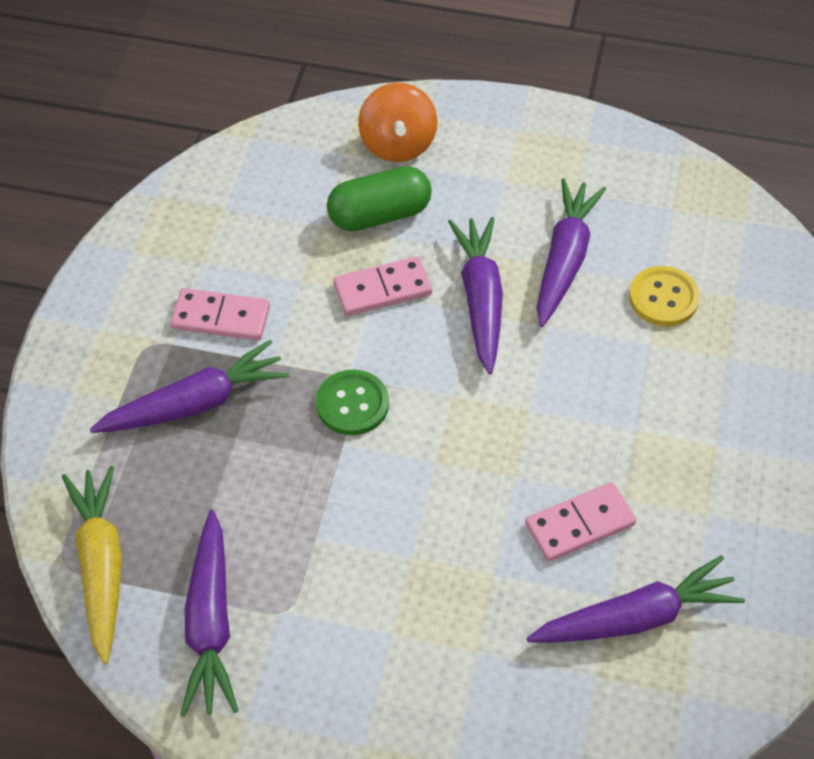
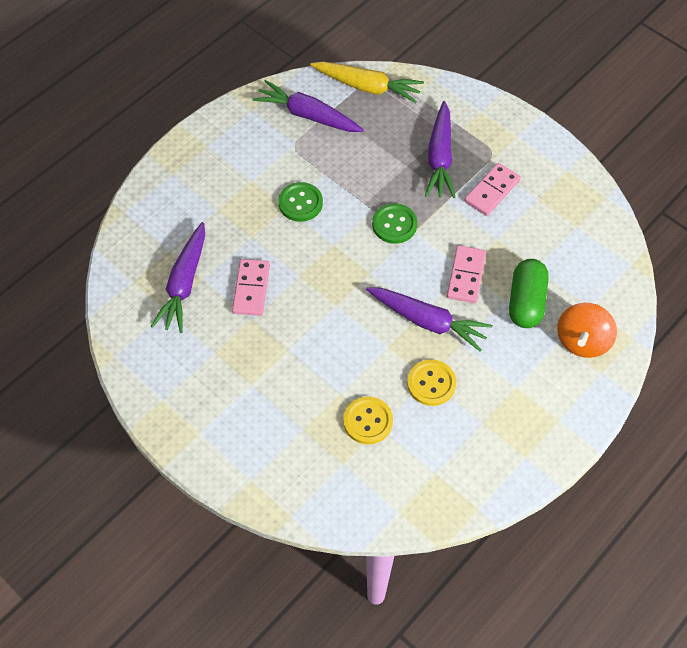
camera: 120 degrees right, 5 degrees up
orange spinning top [358,83,438,162] -> orange spinning top turned 90 degrees counterclockwise [557,303,617,358]
purple carrot [537,178,606,327] -> yellow button [407,359,456,406]
none -> green button [278,182,323,222]

